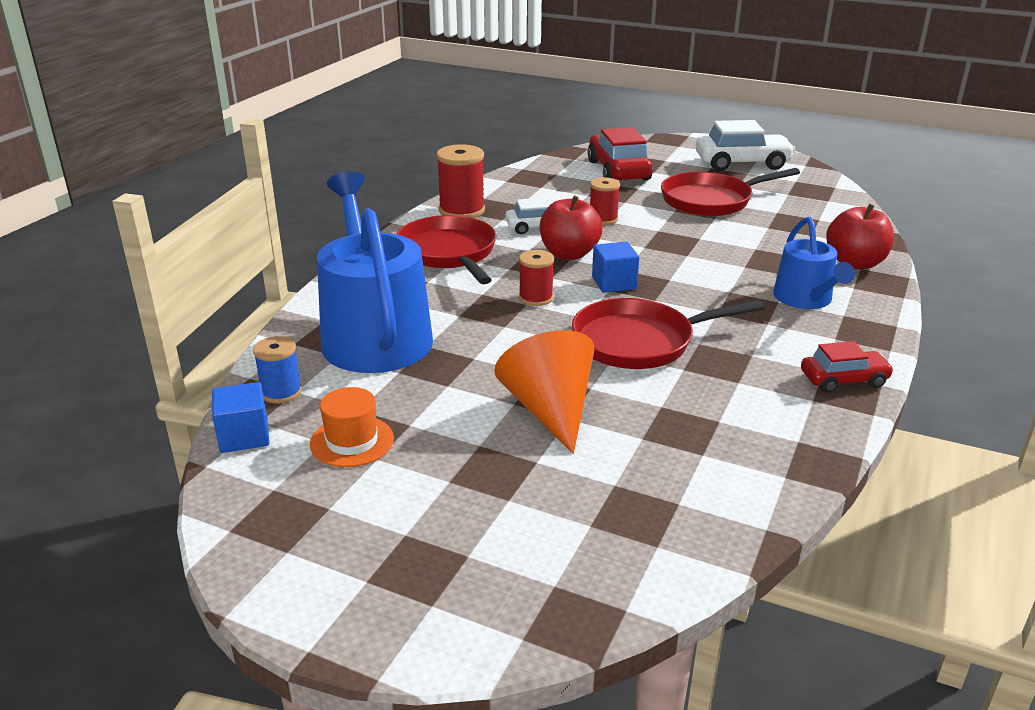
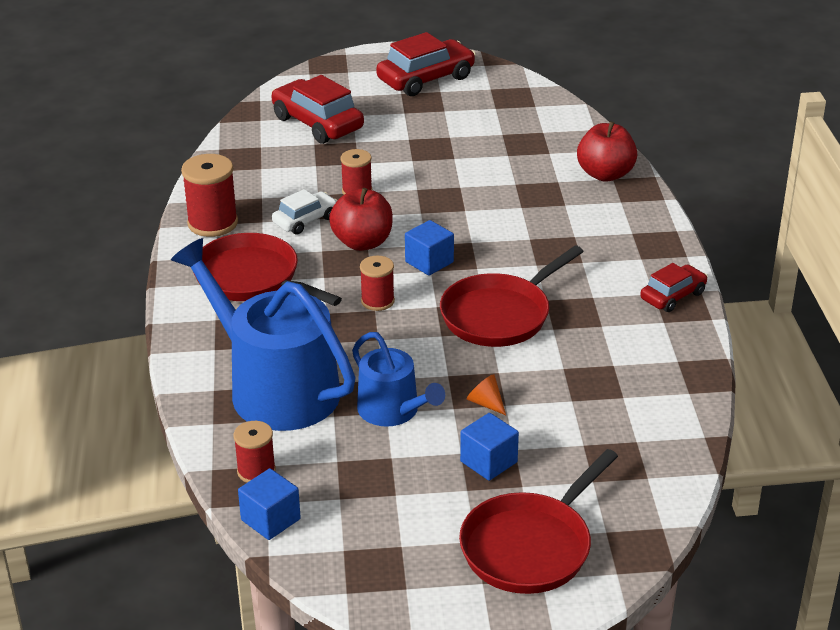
camera: 30 degrees left, 5 degrees up
blue spool [253,336,302,403] -> red spool [233,421,276,483]
orange hat [310,387,394,467] -> none
orange cone [494,330,594,454] -> orange cone [467,374,506,415], size x0.41
red pan [661,168,800,216] -> red pan moved to [459,449,618,594]
white car [696,120,795,171] -> red car [376,32,476,96]
blue watering can [773,217,855,309] -> blue watering can moved to [352,332,445,427]
none -> blue cube [460,413,519,481]

